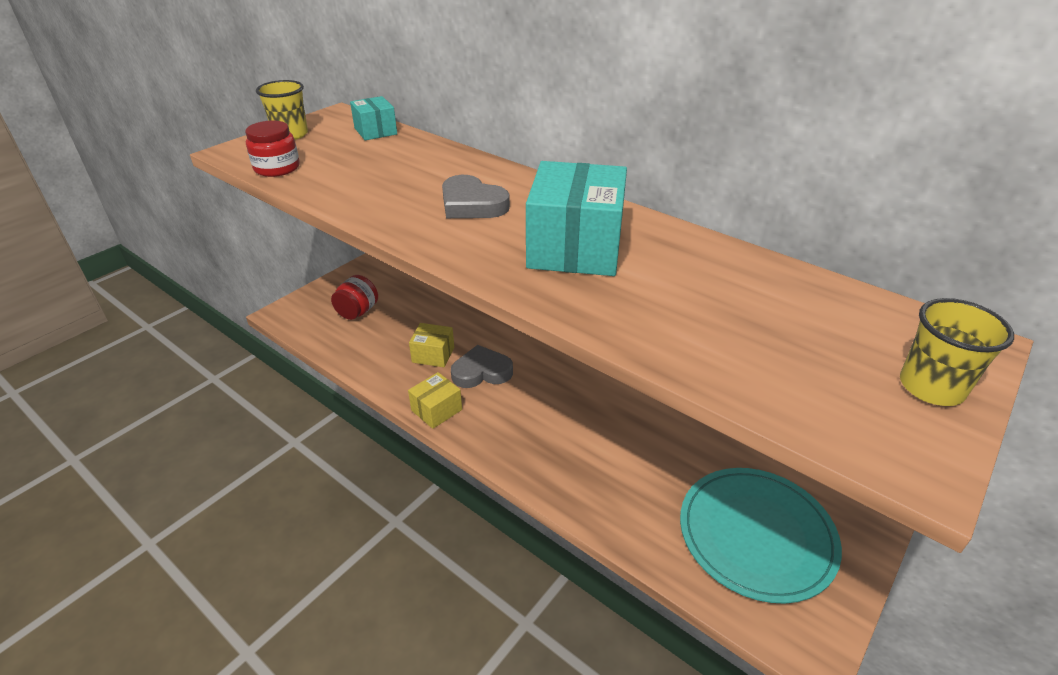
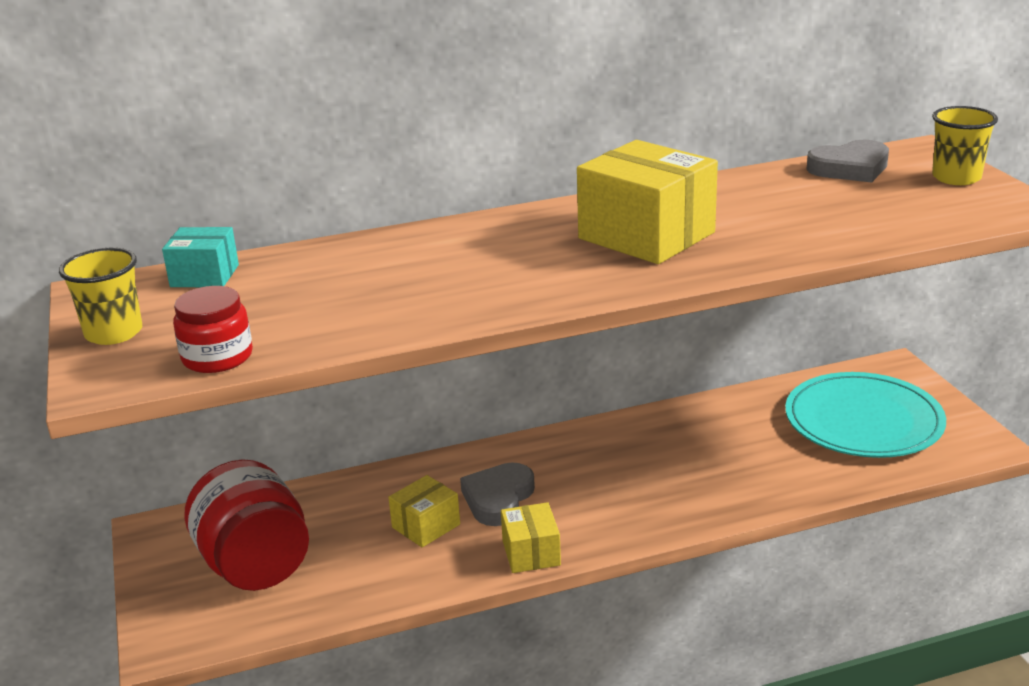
camera: 55 degrees left, 10 degrees down
red jar [331,275,378,320] -> red jar [184,459,309,591], size x1.73
grey heart [442,175,510,218] -> grey heart moved to [806,140,889,182]
turquoise box [526,161,627,276] -> yellow box [577,140,718,264]

